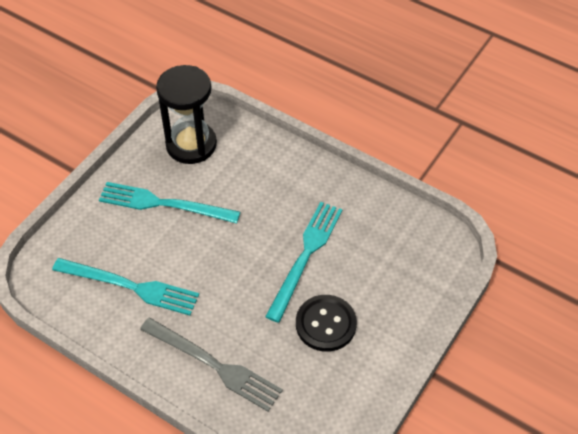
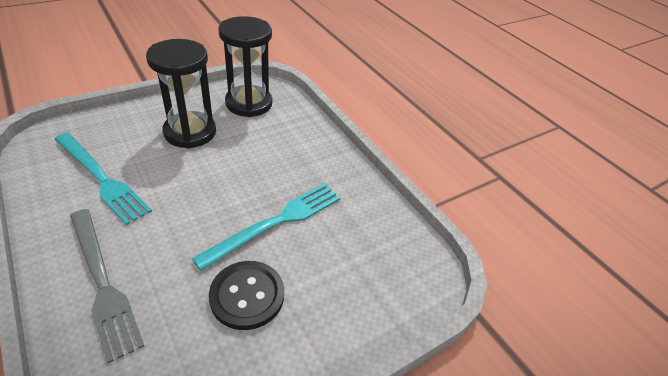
camera: 20 degrees right, 10 degrees down
turquoise fork [99,182,240,223] -> black hourglass [146,39,216,149]

